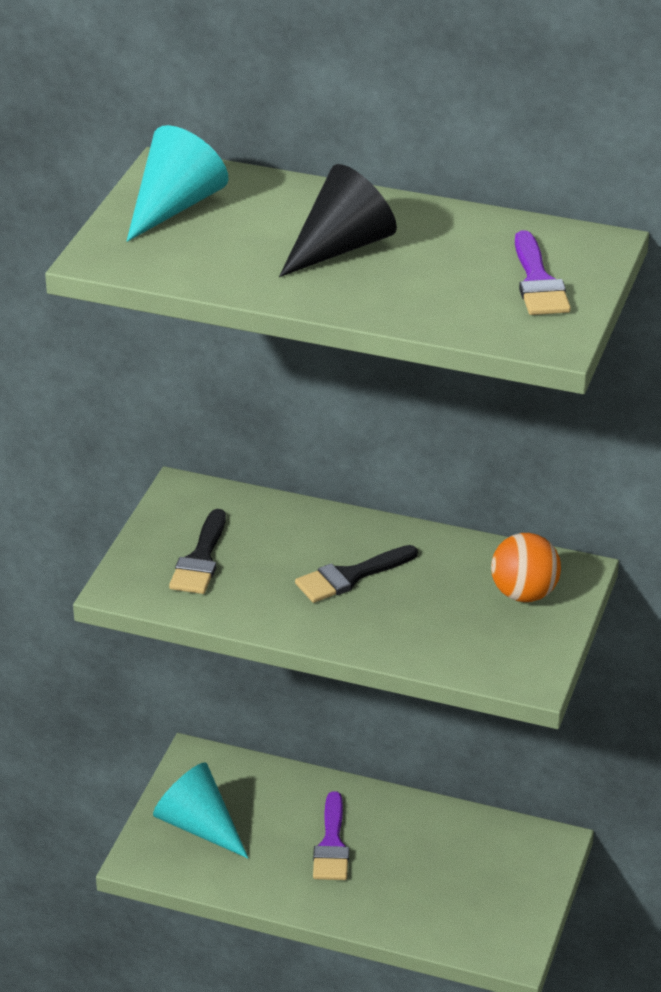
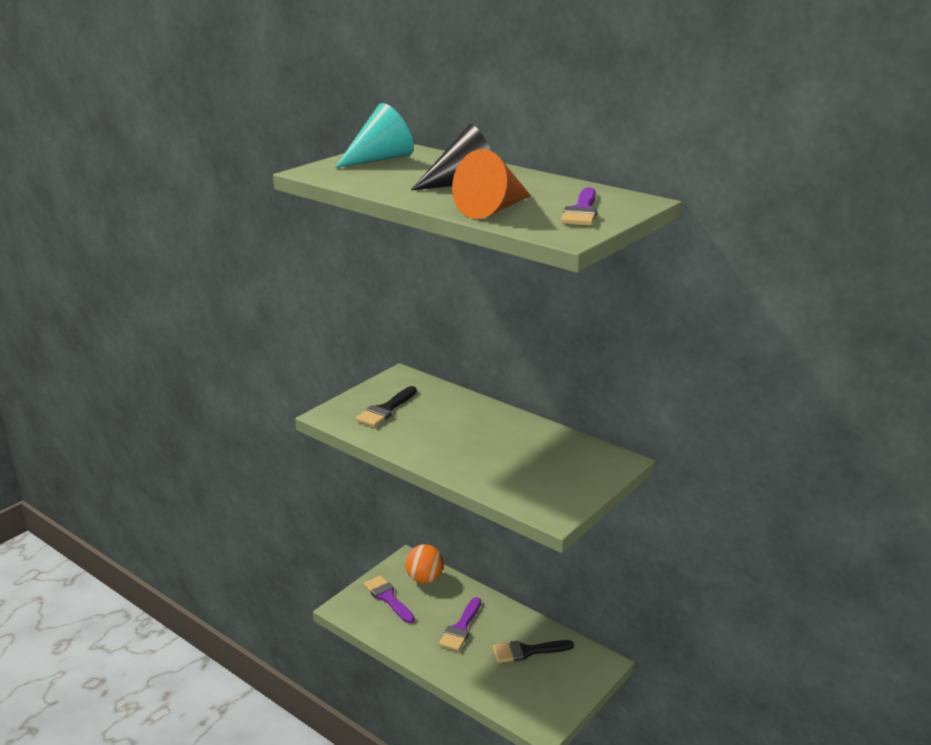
camera: 20 degrees right, 10 degrees down
turquoise cone [153,762,248,858] -> purple brush [364,575,415,623]
black brush [295,545,418,603] -> black brush moved to [493,640,574,663]
orange ball [491,533,561,602] -> orange ball moved to [405,544,444,584]
none -> orange cone [452,149,531,219]

